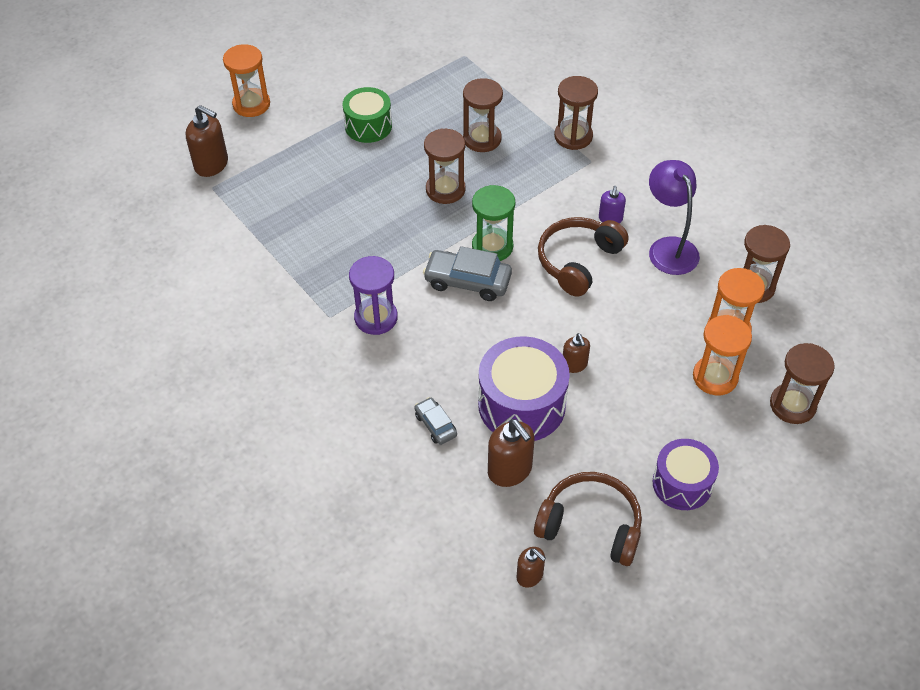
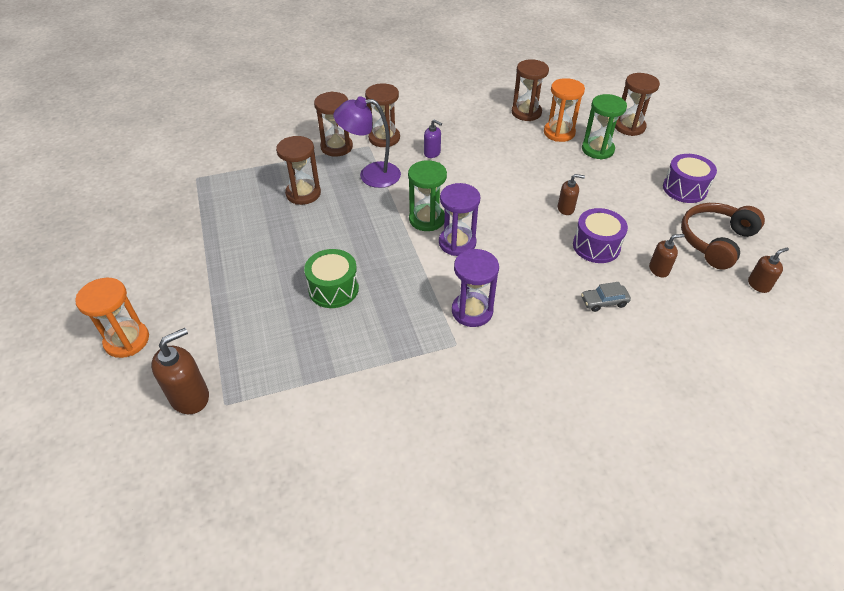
camera: 70 degrees left, 5 degrees down
green drum [342,87,392,143] -> green drum moved to [304,249,359,308]
grey car [423,246,512,301] -> purple hourglass [439,183,481,256]
brown hourglass [424,128,465,204] -> brown hourglass moved to [365,83,400,147]
purple drum [478,336,570,441] -> purple drum [573,208,628,263], size x0.65
brown soap dispenser [488,419,535,487] -> brown soap dispenser [649,234,684,278], size x0.60
brown headphones [538,217,629,297] -> none
purple lamp [649,160,700,275] -> purple lamp moved to [333,96,401,188]
orange hourglass [693,315,752,395] -> green hourglass [582,94,627,159]

